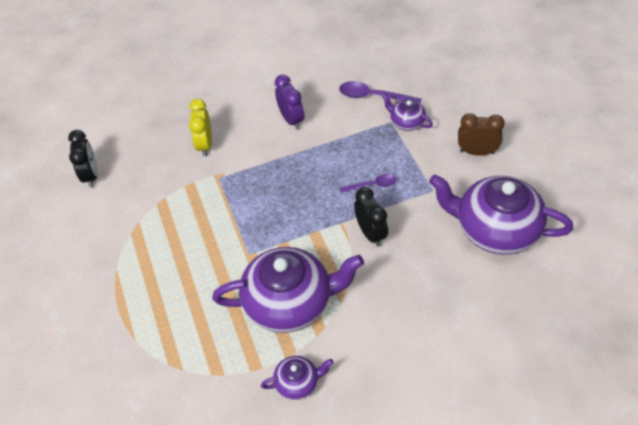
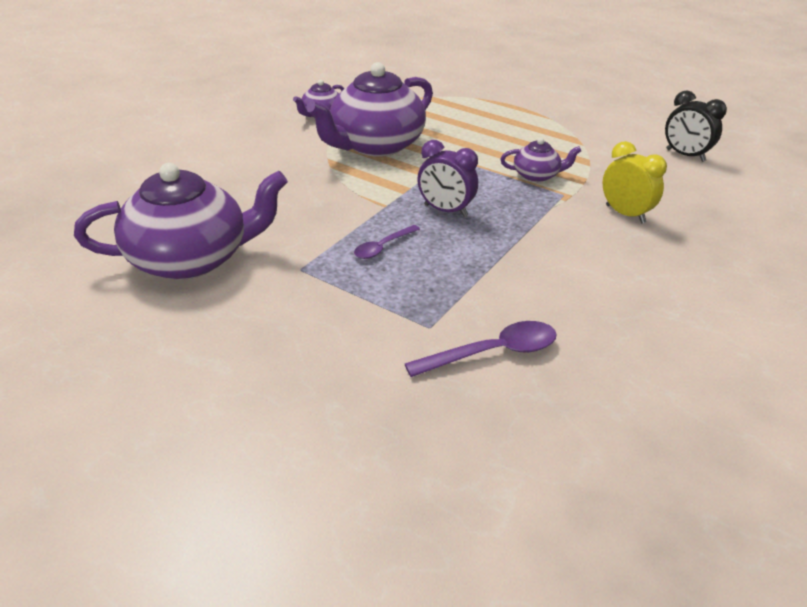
camera: 140 degrees right, 15 degrees down
purple clock [275,75,304,130] -> purple clock moved to [417,140,478,217]
black clock [354,187,388,247] -> none
purple teapot [382,93,433,131] -> purple teapot moved to [500,138,581,182]
brown clock [458,113,505,155] -> none

